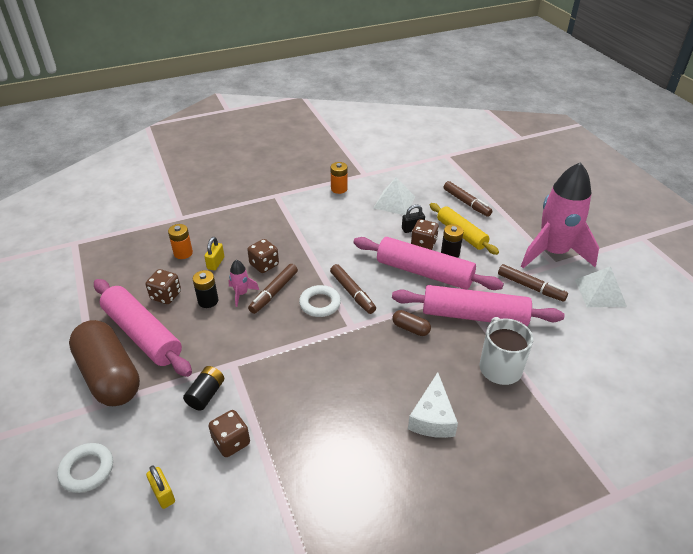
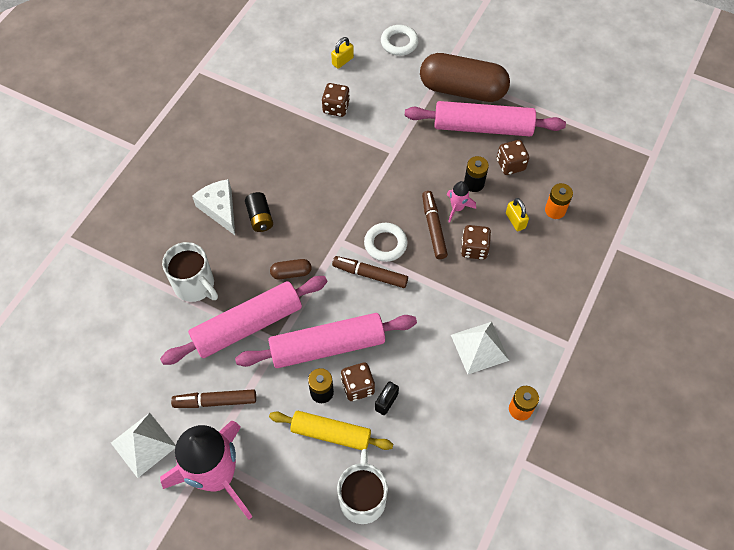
camera: 140 degrees right, 20 degrees up
yellow padlock [146,465,175,509] -> yellow padlock turned 60 degrees counterclockwise [331,37,354,69]
black battery [183,366,224,411] -> black battery moved to [245,192,273,232]
white pyramid [374,177,415,215] -> white pyramid moved to [451,322,509,375]
brown marker [443,181,493,217] -> white mug [337,449,388,524]

